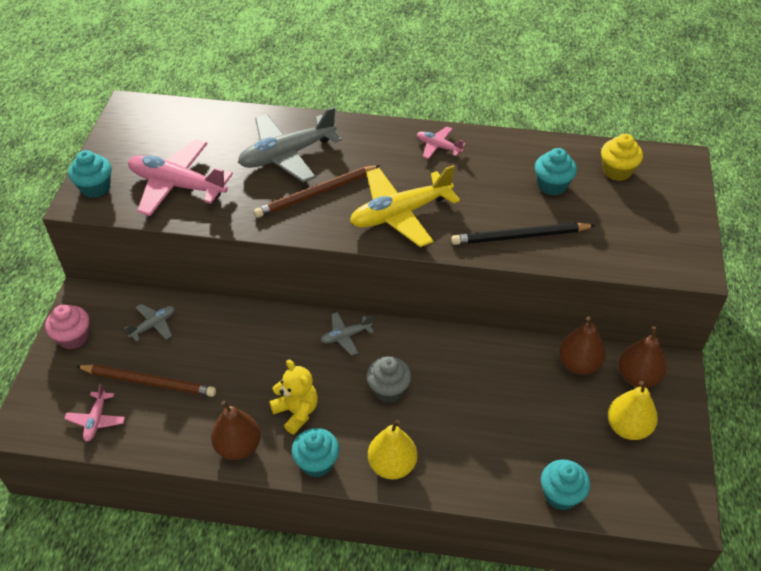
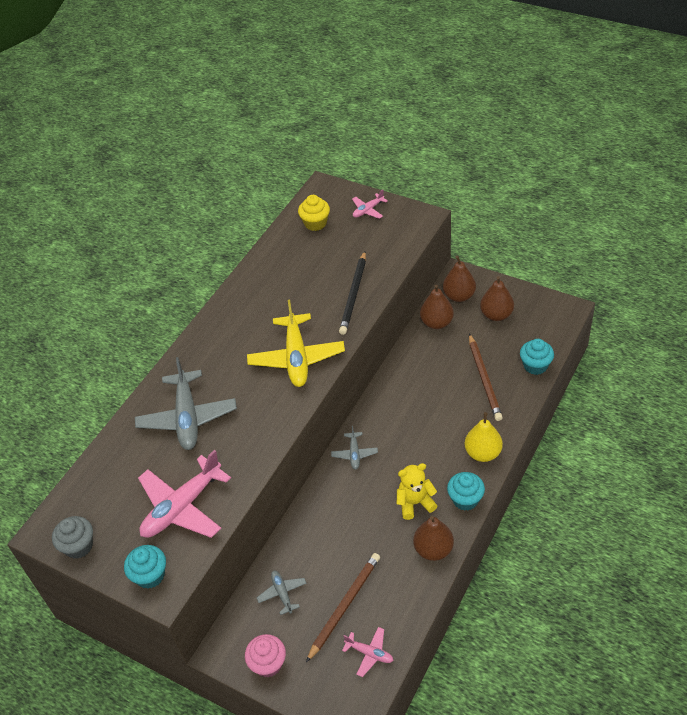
camera: 65 degrees left, 0 degrees up
brown pencil [254,165,380,218] -> brown pencil moved to [469,333,503,421]
grey cupcake [366,357,411,403] -> grey cupcake moved to [52,516,93,559]
pink plane [417,127,466,159] -> pink plane moved to [352,190,388,219]
turquoise cupcake [535,148,577,196] -> none
yellow pear [608,381,658,440] -> brown pear [480,276,514,321]

